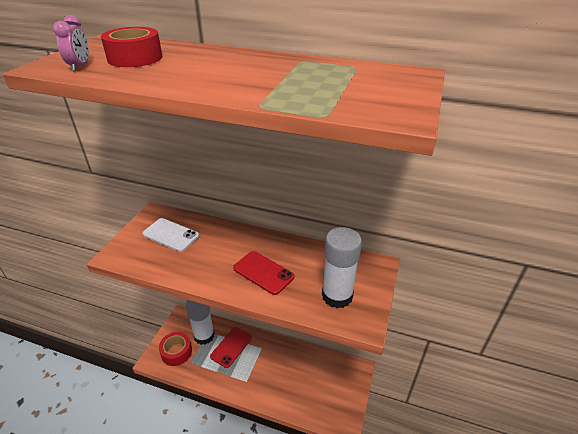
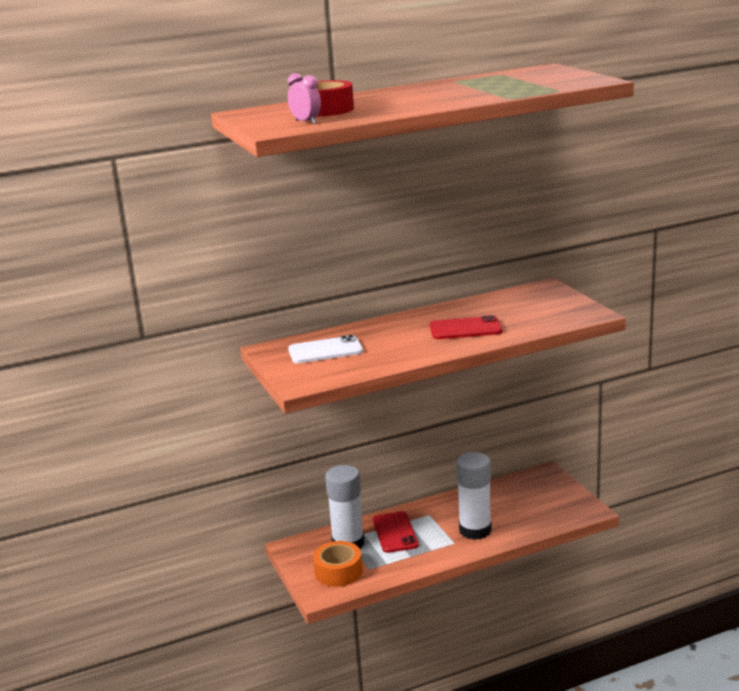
camera: 40 degrees left, 15 degrees down
red tape [159,332,192,366] -> orange tape [313,541,363,587]
white glue stick [322,227,362,308] -> white glue stick moved to [456,452,492,540]

